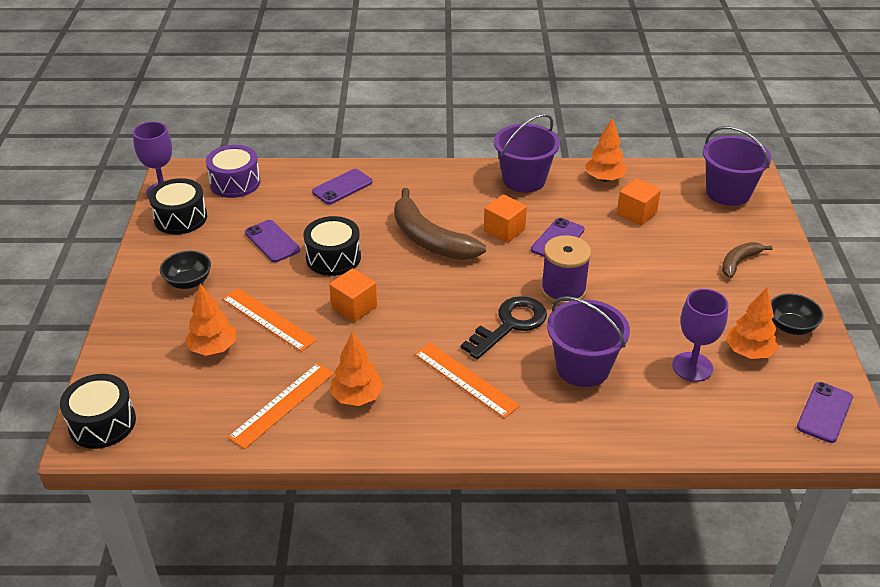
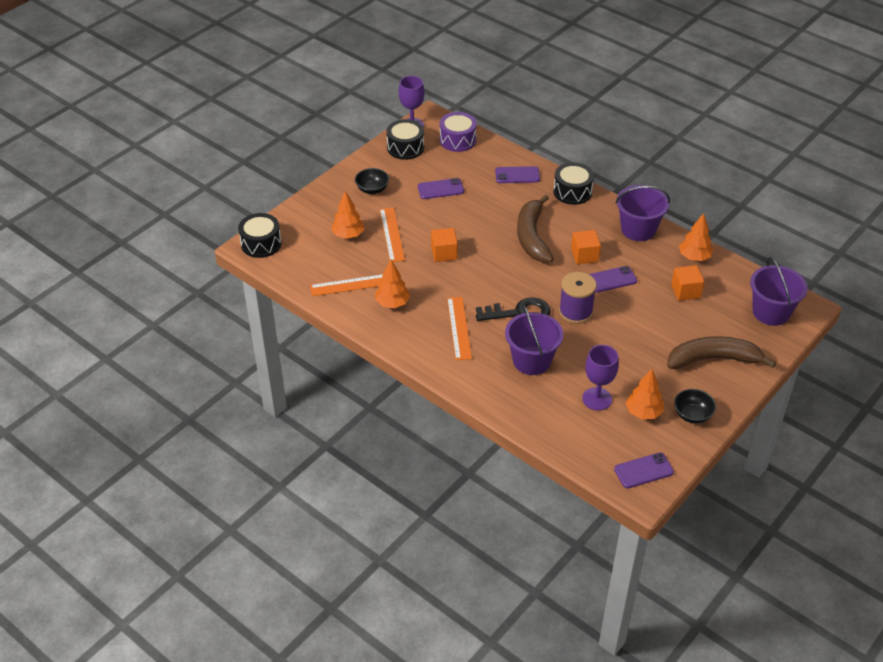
camera: 40 degrees right, 5 degrees up
purple phone [245,220,300,262] -> purple phone turned 75 degrees clockwise [418,178,464,199]
black drum [303,216,361,276] -> black drum moved to [553,162,594,205]
brown banana [722,242,773,278] -> brown banana [668,336,776,369], size x1.91

